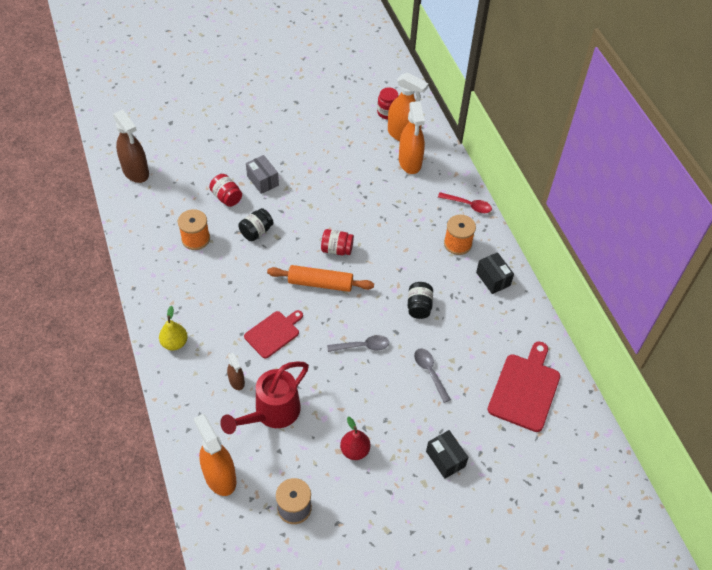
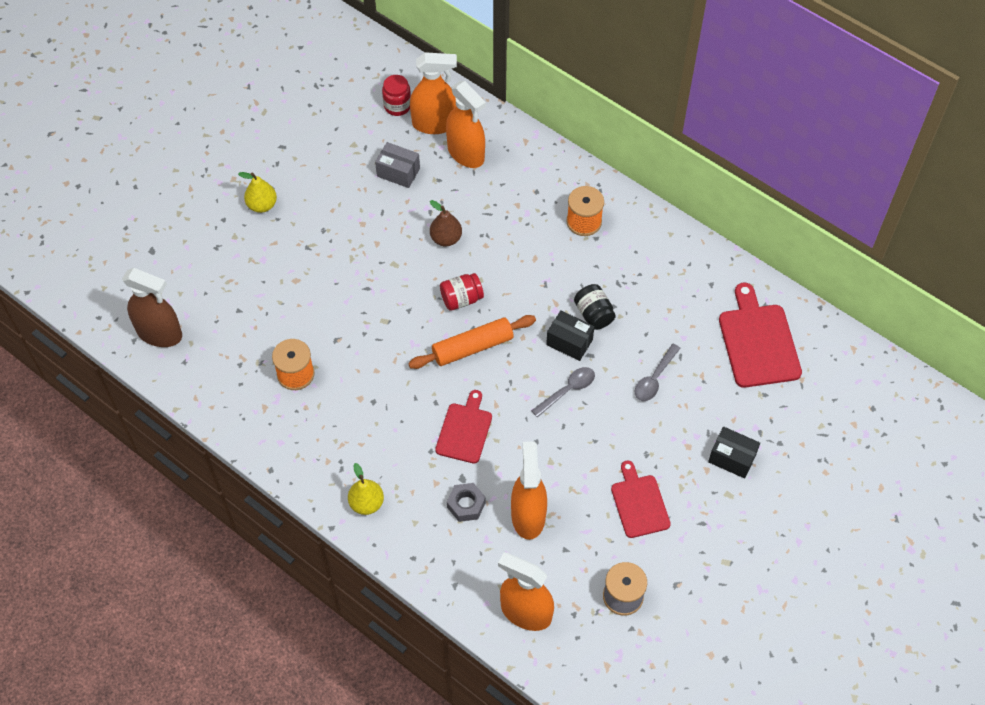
camera: 30 degrees left, 5 degrees up
red jar [209,174,242,207] -> none
red watering can [220,361,309,434] -> orange spray bottle [511,441,547,540]
brown spray bottle [227,353,245,390] -> grey nut [447,483,486,522]
black jar [238,208,274,241] -> none
grey box [246,155,279,194] -> grey box moved to [375,142,420,188]
red pear [340,417,370,460] -> red cutting board [611,461,671,538]
grey spoon [414,348,451,403] -> grey spoon turned 90 degrees counterclockwise [635,344,680,401]
red spoon [438,192,492,213] -> none
black box [476,252,514,294] -> black box moved to [546,310,594,361]
none -> yellow pear [238,172,277,213]
none -> brown pear [430,200,462,247]

